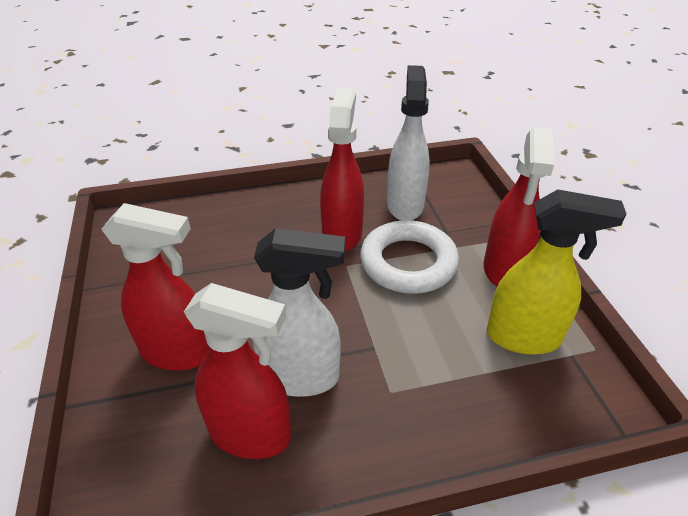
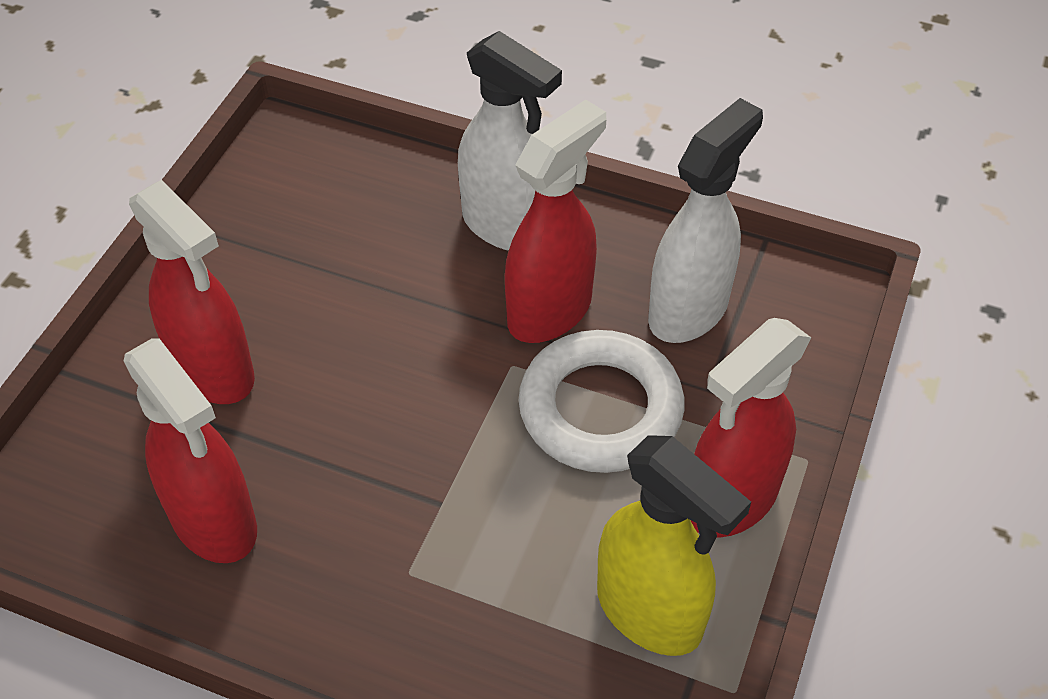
camera: 35 degrees right, 10 degrees up
white spray bottle [253,228,345,397] -> white spray bottle moved to [458,31,562,251]

